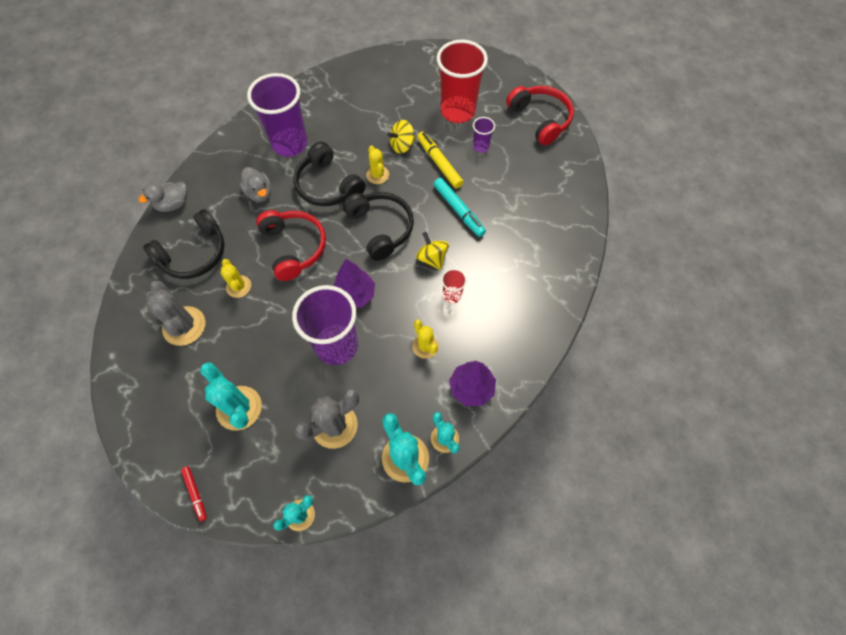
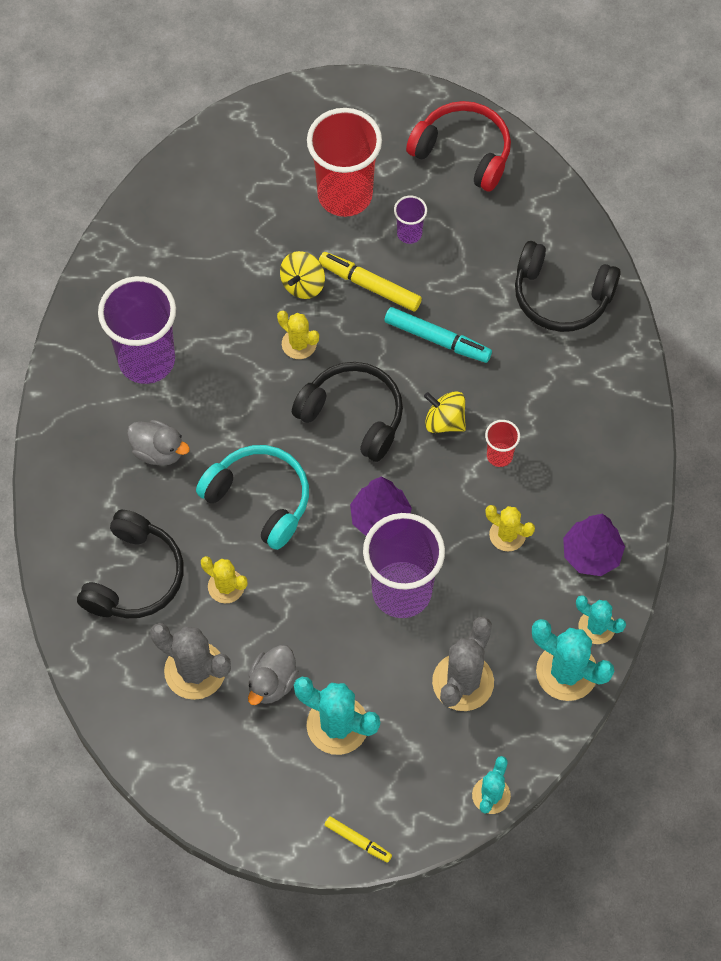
camera: 30 degrees left, 0 degrees up
grey duck [139,182,187,212] -> grey duck moved to [248,645,299,705]
red marker [181,466,207,522] -> yellow marker [325,816,392,863]
red headphones [256,210,326,281] -> turquoise headphones [196,445,309,550]
black headphones [293,142,366,206] -> black headphones moved to [515,241,621,332]

